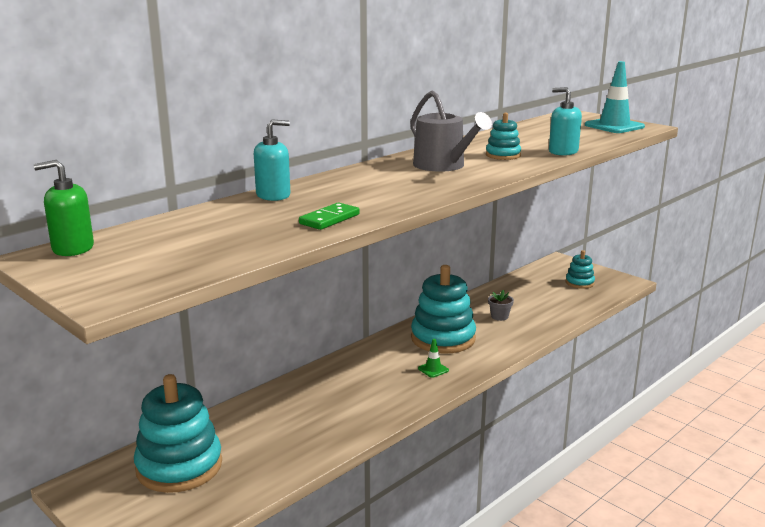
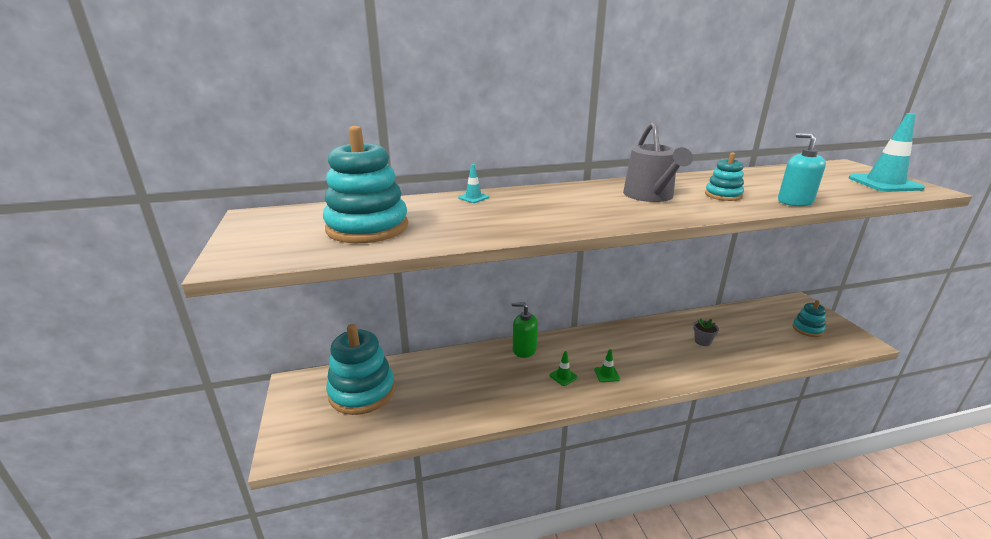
camera: 30 degrees right, 5 degrees up
green soap dispenser [34,160,94,256] -> green soap dispenser moved to [511,302,538,358]
turquoise soap dispenser [254,120,291,201] -> turquoise traffic cone [458,164,489,203]
green domino [299,203,360,230] -> none
turquoise stacking toy [411,265,476,354] -> turquoise stacking toy moved to [323,126,408,243]
none -> green traffic cone [550,351,578,386]

